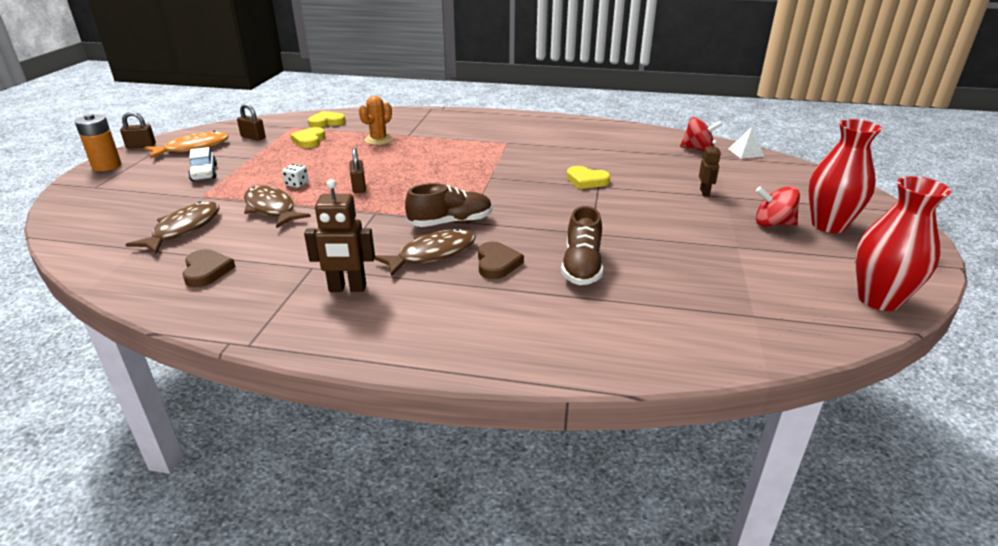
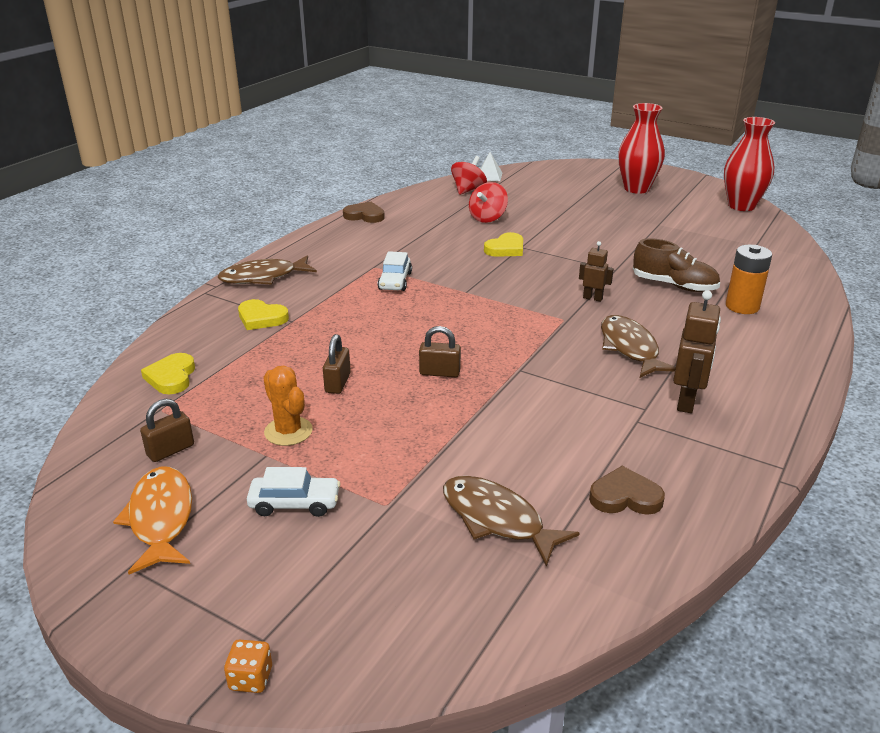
camera: 70 degrees left, 0 degrees up
orange battery [75,114,121,171] -> orange battery moved to [726,245,772,314]
brown padlock [120,111,156,148] -> brown padlock moved to [323,334,351,394]
brown fish [244,185,311,228] -> brown fish moved to [217,255,317,285]
white dice [282,164,309,188] -> none
yellow heart [290,127,325,148] -> yellow heart moved to [238,299,289,330]
orange cactus [359,96,393,145] -> orange cactus moved to [263,366,313,446]
brown shoe [405,183,492,227] -> none
brown heart [478,242,524,279] -> brown heart moved to [343,202,385,223]
brown robot [699,140,721,196] -> brown robot moved to [579,241,614,302]
red spinning top [756,186,800,227] -> red spinning top moved to [469,182,508,223]
none -> orange dice [224,639,272,693]
none -> white car [377,251,412,291]

